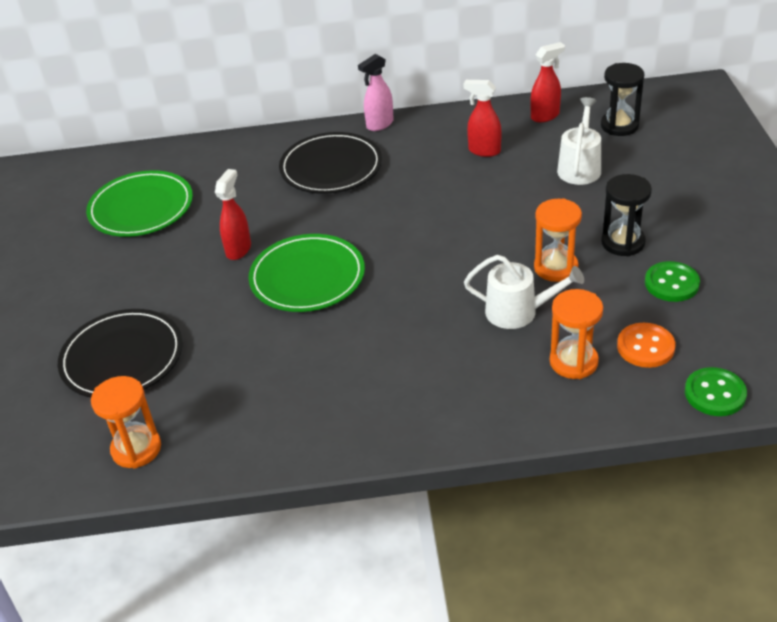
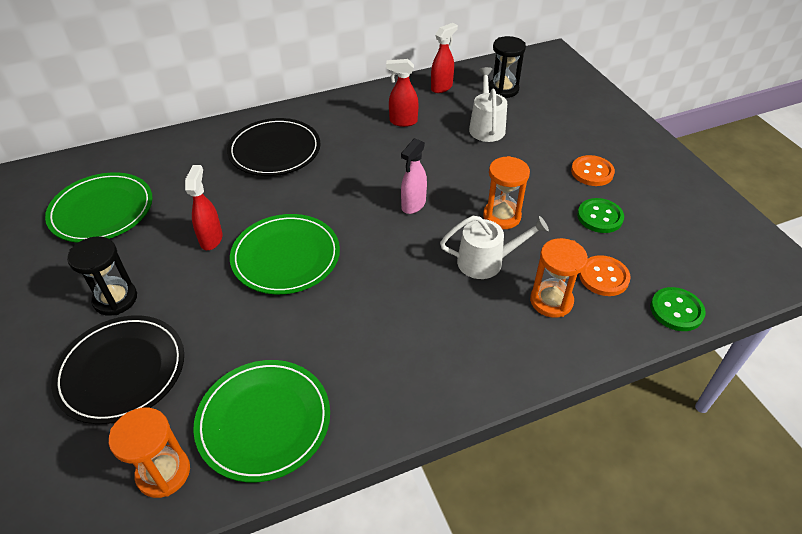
camera: 20 degrees left, 5 degrees up
pink spray bottle [358,54,394,131] -> pink spray bottle moved to [401,138,427,214]
black hourglass [601,174,652,256] -> black hourglass moved to [67,236,137,316]
none -> green plate [193,360,330,482]
none -> orange button [571,155,615,186]

